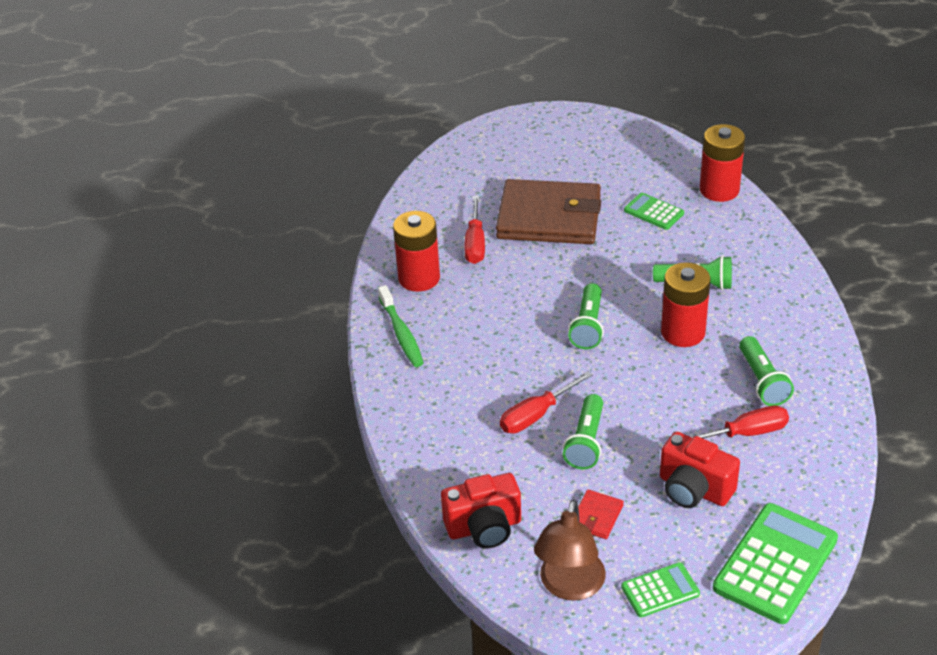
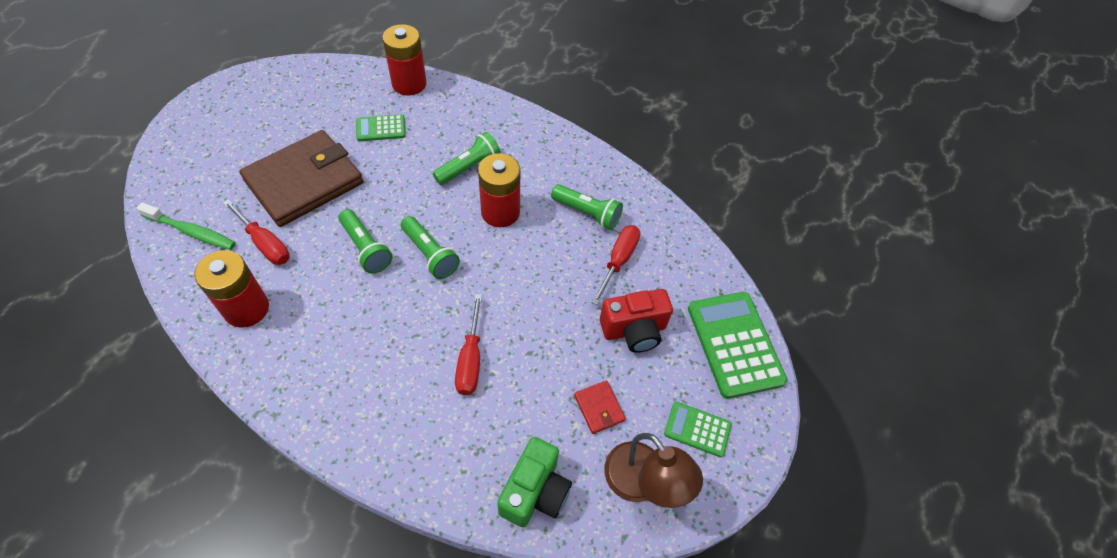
camera: 55 degrees left, 15 degrees up
green toothbrush [378,285,424,367] -> green toothbrush moved to [137,202,236,250]
red camera [441,473,521,549] -> green camera [497,437,572,527]
green flashlight [563,394,603,469] -> green flashlight moved to [339,209,392,273]
green calculator [621,562,700,617] -> green calculator turned 90 degrees counterclockwise [664,402,732,457]

